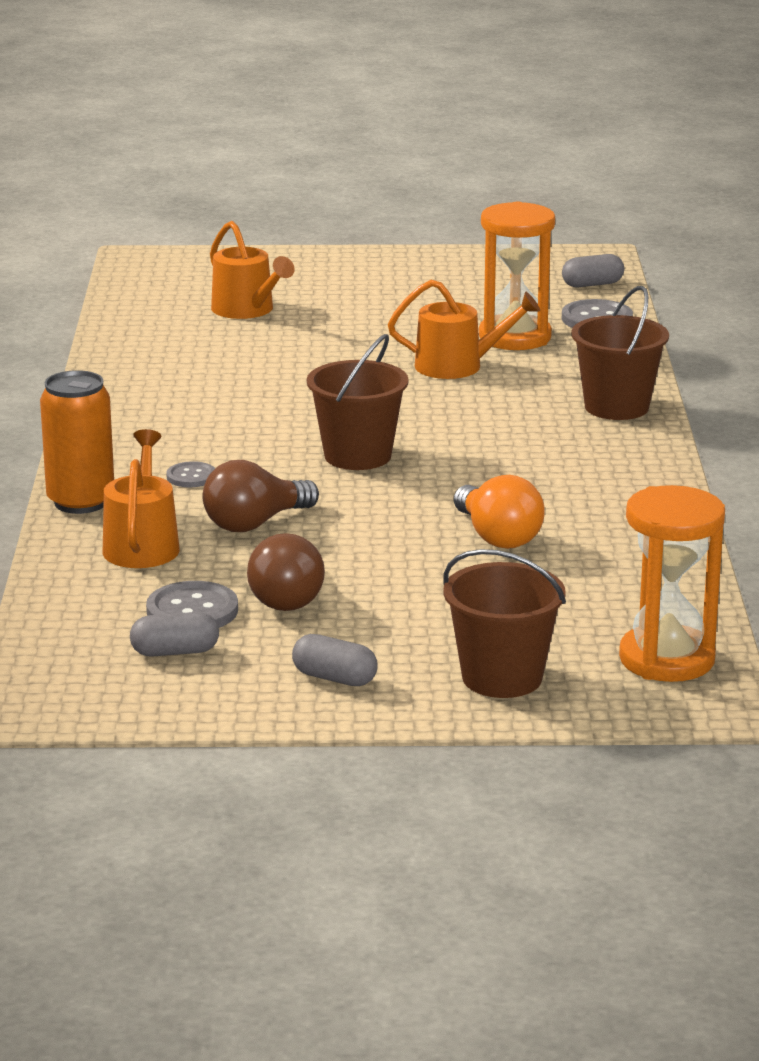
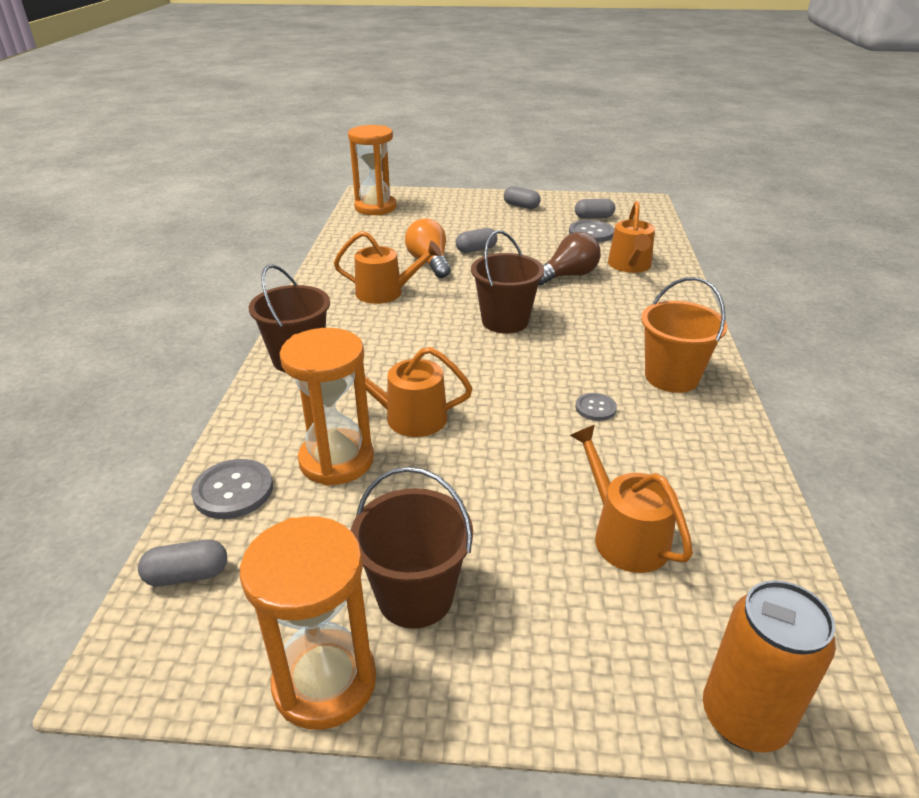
camera: 175 degrees left, 10 degrees up
orange can [40,370,114,514] -> orange can moved to [703,580,836,753]
grey button [166,461,215,487] -> grey button moved to [576,393,617,421]
brown light bulb [247,533,325,611] -> none
brown bucket [443,549,566,698] -> brown bucket moved to [350,466,473,629]
none -> orange hourglass [240,516,376,730]
none -> orange watering can [334,231,442,304]
none -> grey capsule [456,228,497,253]
none -> orange bucket [641,277,727,393]

